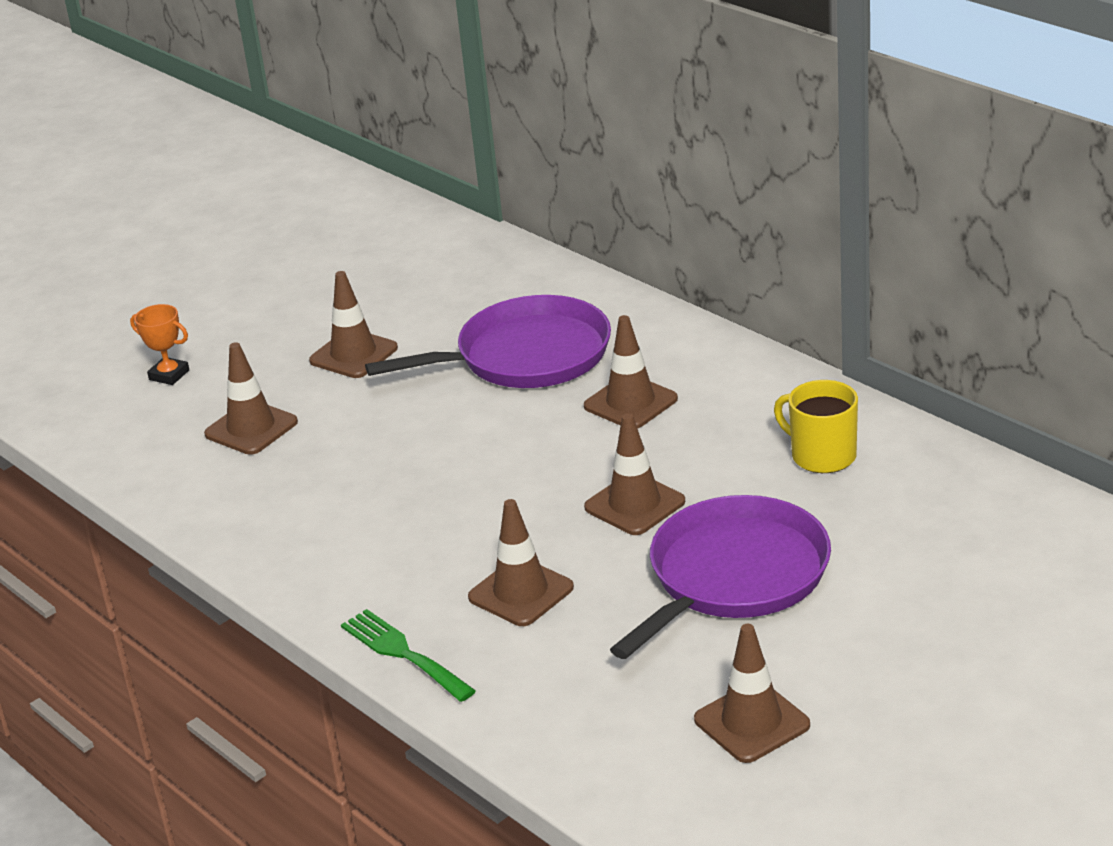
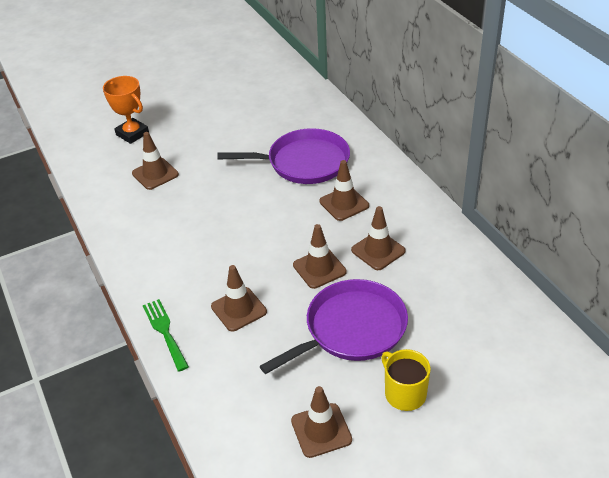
camera: 15 degrees right, 10 degrees up
orange trophy [130,304,189,385] -> orange trophy [103,76,149,144], size x1.61
brown traffic cone [309,271,398,378] -> brown traffic cone moved to [351,206,406,270]
yellow mug [774,380,858,473] -> yellow mug moved to [381,349,431,411]

